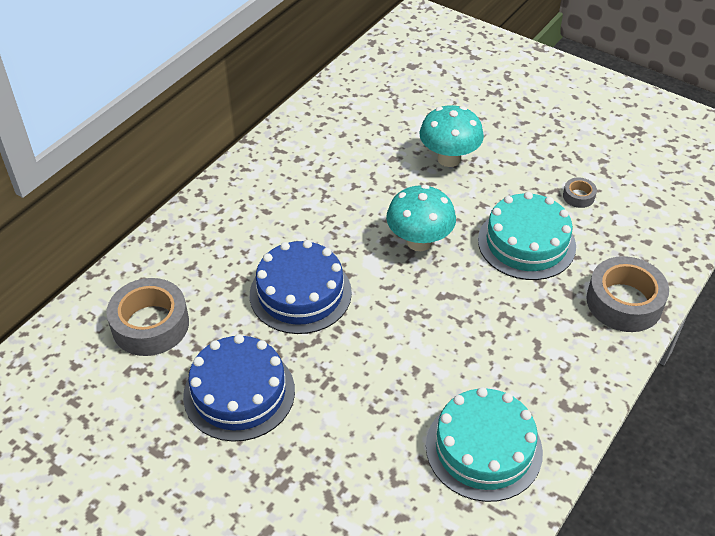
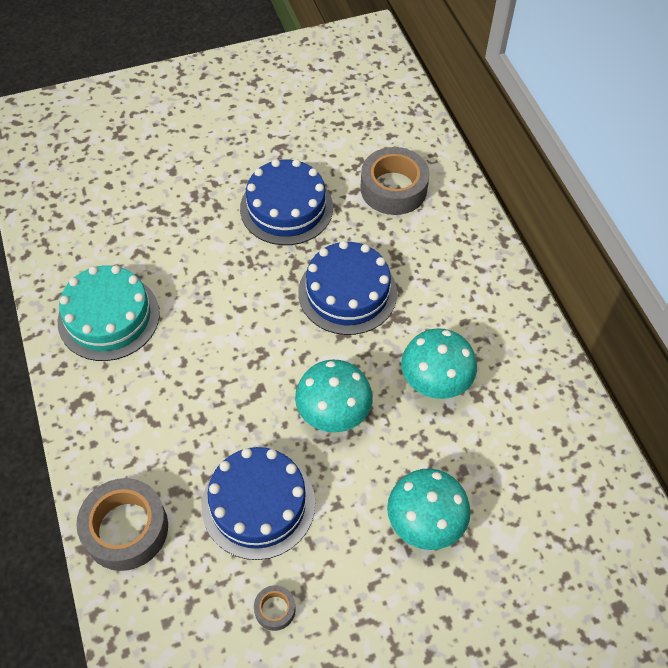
camera: 125 degrees right, 10 degrees up
turquoise cake [478,192,576,280] -> blue cake [201,447,315,560]
none -> turquoise mushroom [401,328,477,399]

